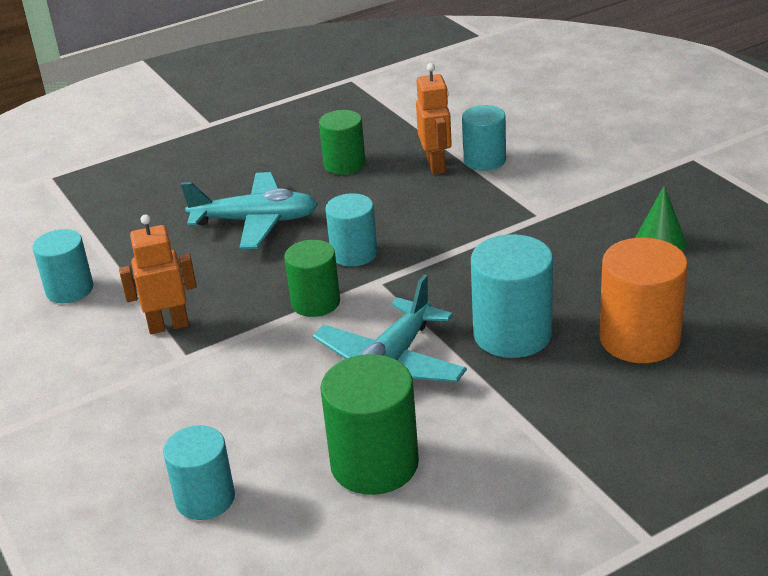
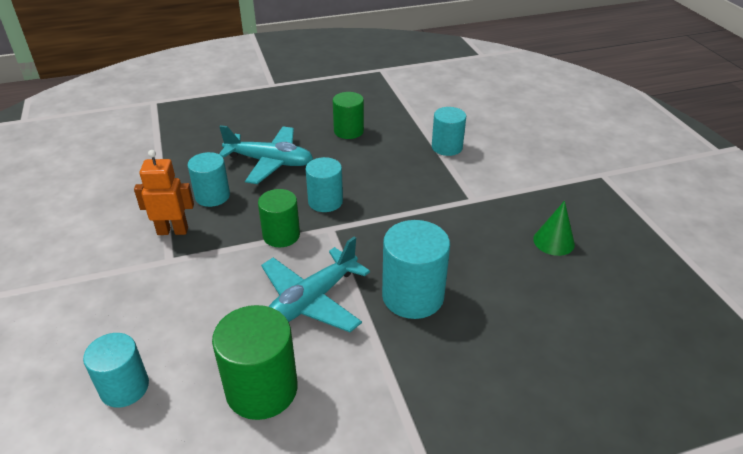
camera: 10 degrees right, 5 degrees up
turquoise cylinder [33,229,93,303] -> turquoise cylinder moved to [188,152,230,207]
orange robot [416,63,452,174] -> none
orange cylinder [599,238,688,363] -> none

